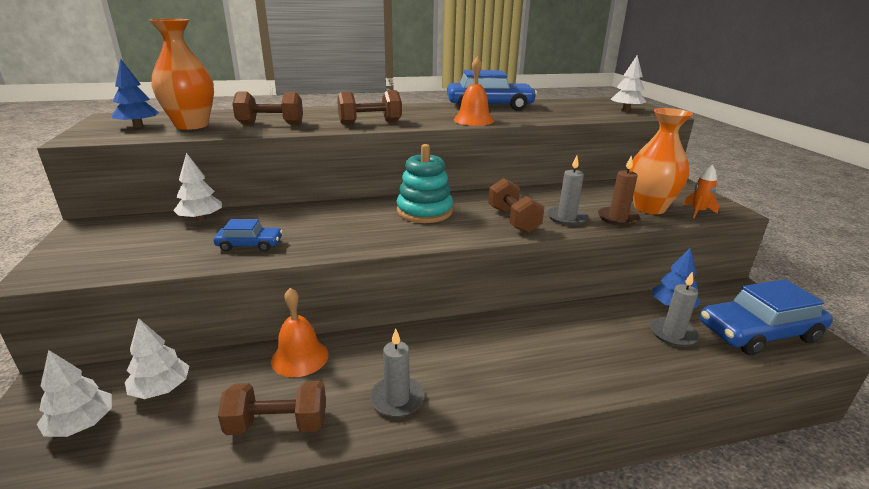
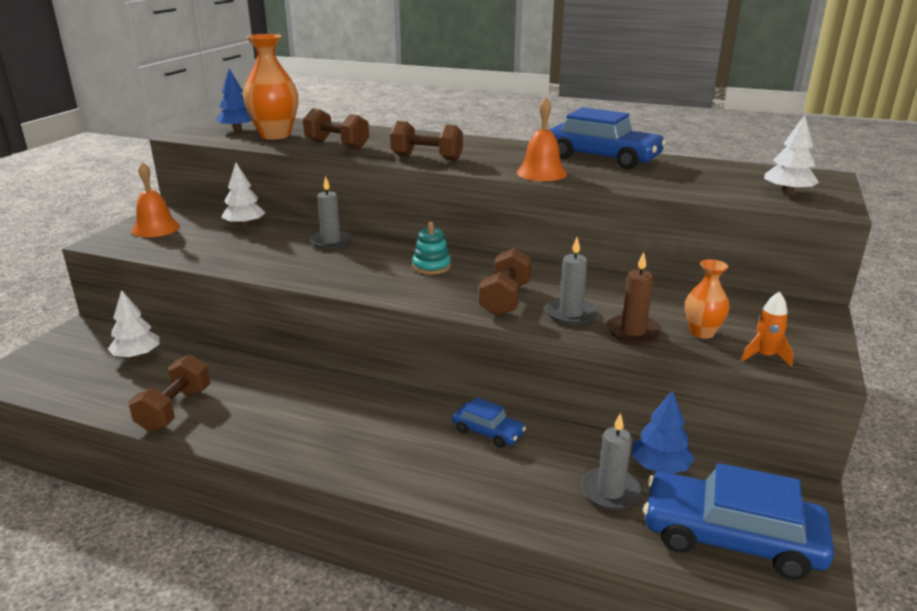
camera: 35 degrees right, 0 degrees up
white tree [37,350,112,437] -> none
blue car [213,219,283,252] -> blue car moved to [452,397,526,448]
brown dumbbell [218,381,326,435] -> brown dumbbell turned 75 degrees clockwise [129,355,210,432]
orange bell [271,288,329,377] -> orange bell moved to [131,162,180,237]
grey candle [370,329,424,417] -> grey candle moved to [310,176,352,249]
turquoise stacking toy [397,144,453,223] -> turquoise stacking toy [412,222,451,275], size x0.60
orange vase [629,108,693,214] -> orange vase [685,259,729,339], size x0.56

